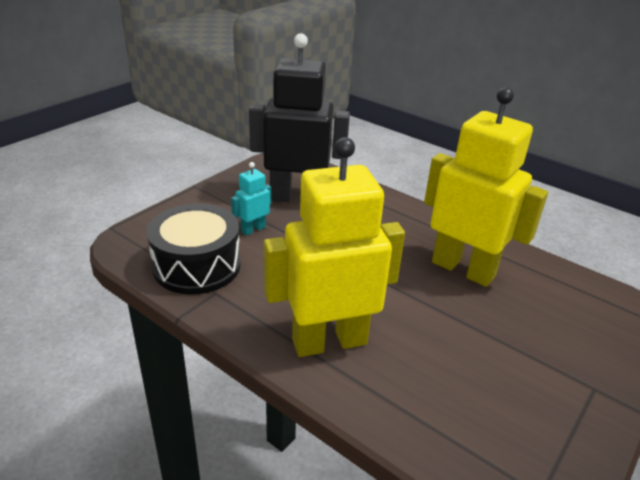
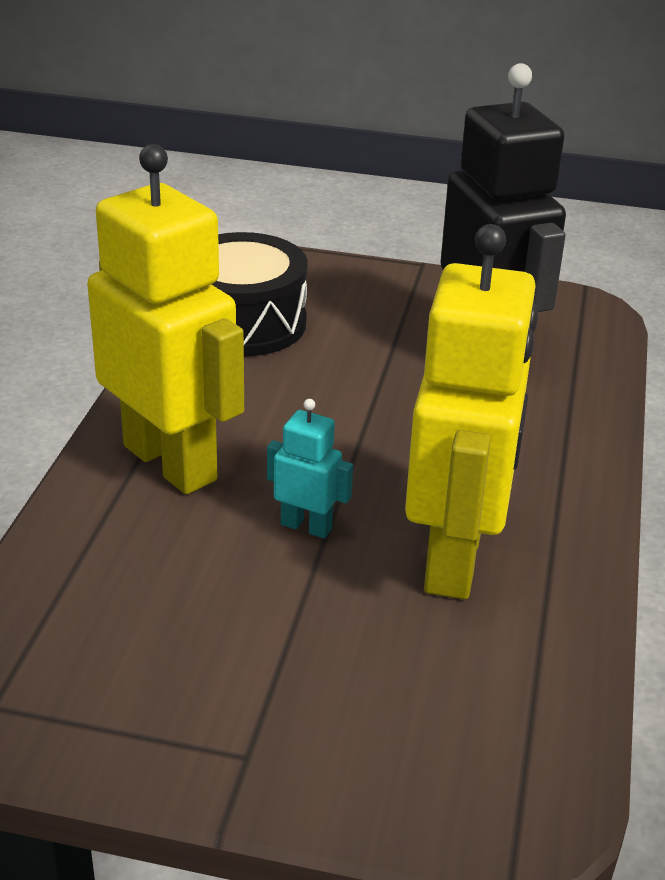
camera: 65 degrees right, 0 degrees up
turquoise robot [231,162,271,236] -> turquoise robot moved to [267,399,353,539]

